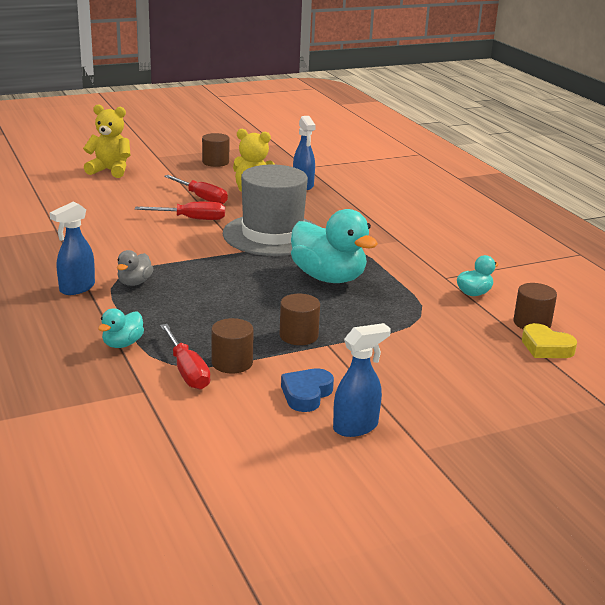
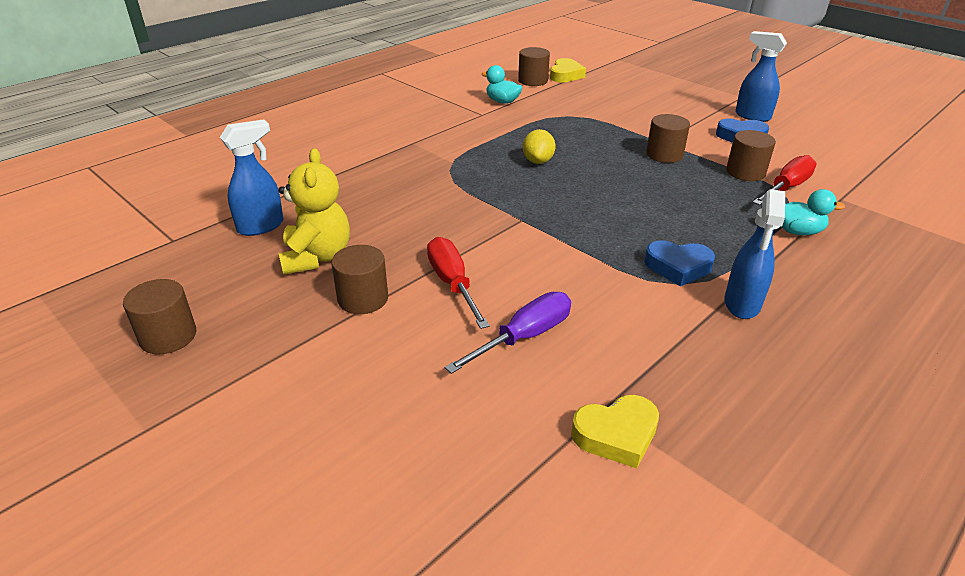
camera: 110 degrees left, 10 degrees up
blue spray bottle [50,202,95,295] -> blue spray bottle turned 90 degrees clockwise [724,189,785,319]
yellow teddy bear [83,104,130,178] -> none
grey duck [117,250,153,286] -> blue heart [644,240,715,287]
red screwdriver [164,175,228,204] -> brown cylinder [331,245,388,314]
grey hat [223,164,316,256] -> none
turquoise duck [291,209,378,283] -> yellow lemon [523,129,556,164]
none -> purple screwdriver [445,292,571,374]
none -> yellow heart [571,395,659,468]

